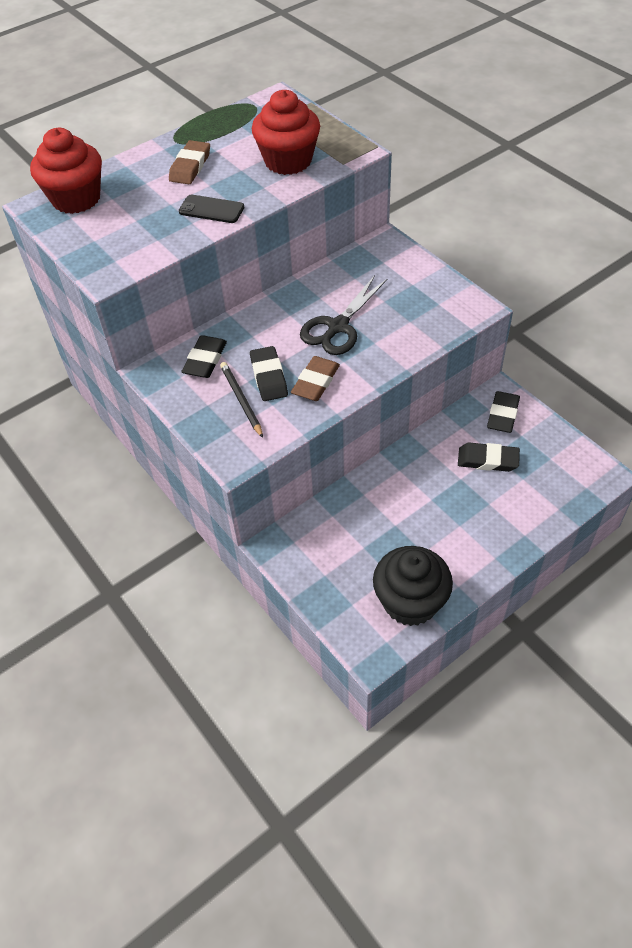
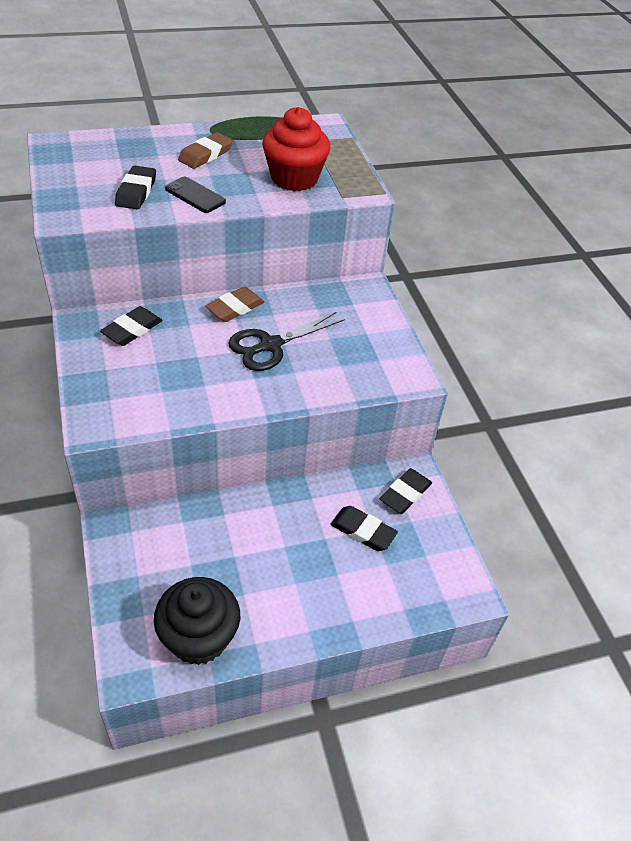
camera: 15 degrees right, 5 degrees down
red cupcake [30,128,102,214] -> none
black pencil [220,362,263,438] -> none
black eraser [250,346,288,401] -> black eraser moved to [115,165,156,210]
brown eraser [291,356,340,401] -> brown eraser moved to [205,286,264,322]

